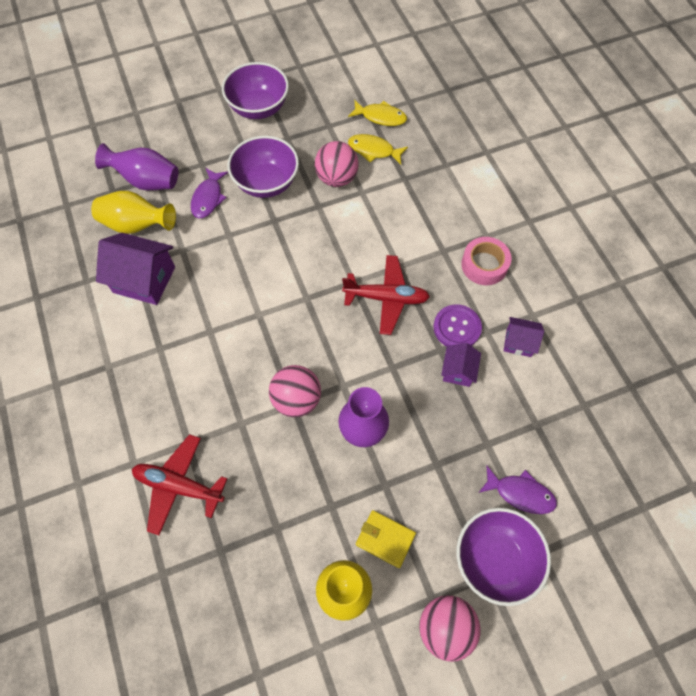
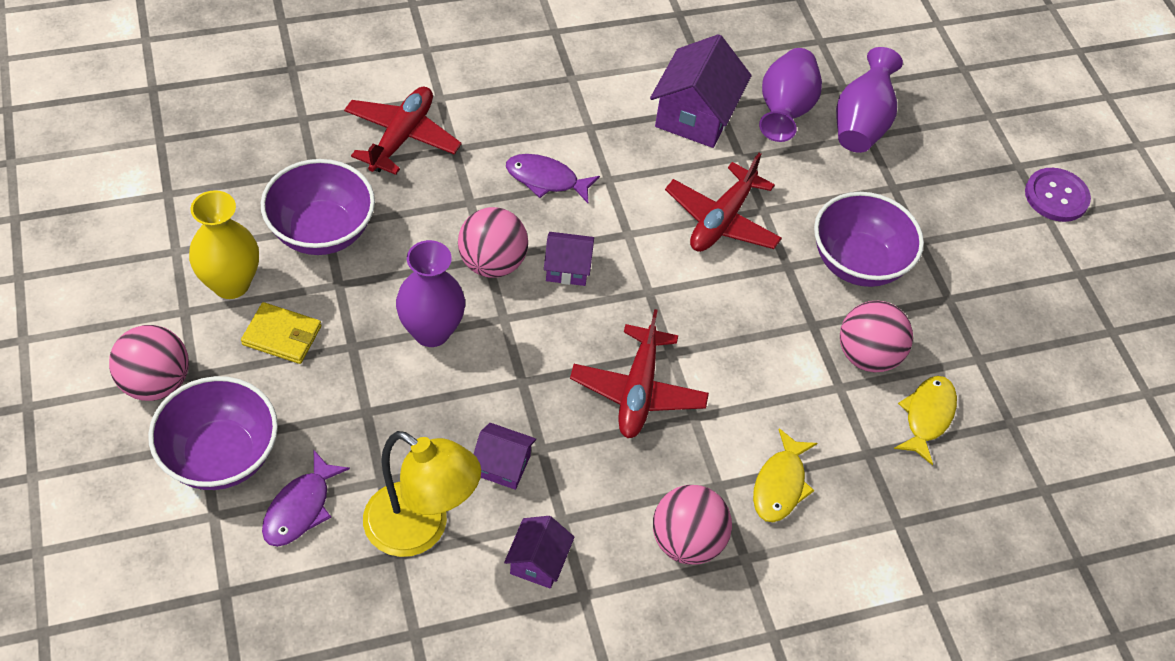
camera: 90 degrees right, 10 degrees down
yellow vase [91,191,176,234] -> purple vase [759,48,822,142]
purple fish [191,168,228,218] -> purple fish moved to [506,154,600,203]
purple bowl [222,62,289,119] -> purple bowl moved to [261,159,375,255]
yellow fish [348,100,407,126] -> yellow fish moved to [753,428,817,522]
yellow wallet [356,510,416,568] -> yellow wallet turned 75 degrees clockwise [241,302,321,364]
purple button [433,305,482,346] -> purple button moved to [1025,168,1091,222]
pink tape [461,237,511,285] -> pink ball [653,485,732,565]
none -> yellow lamp [363,431,481,557]
none -> purple house [544,232,594,286]
none -> red plane [665,153,782,252]

